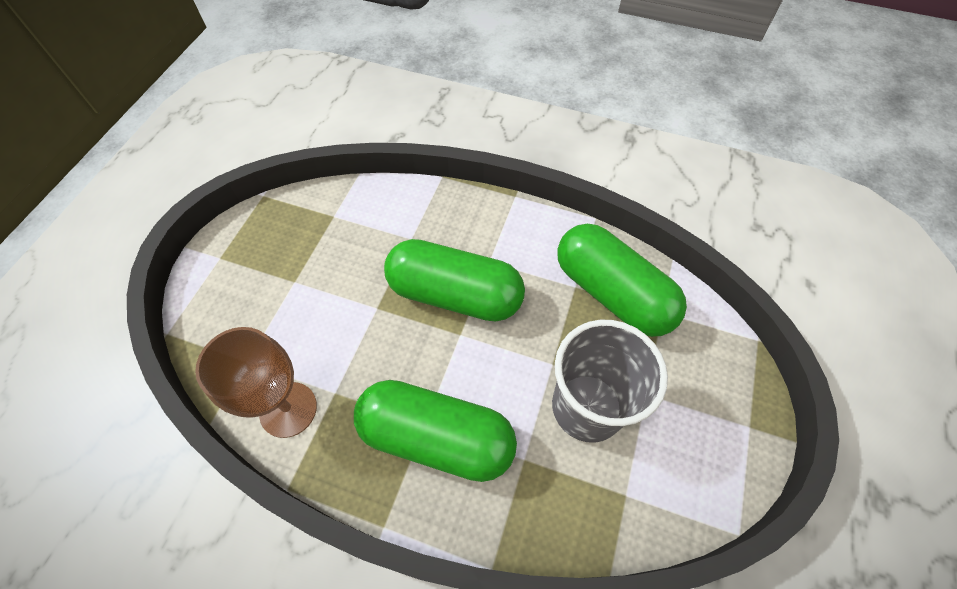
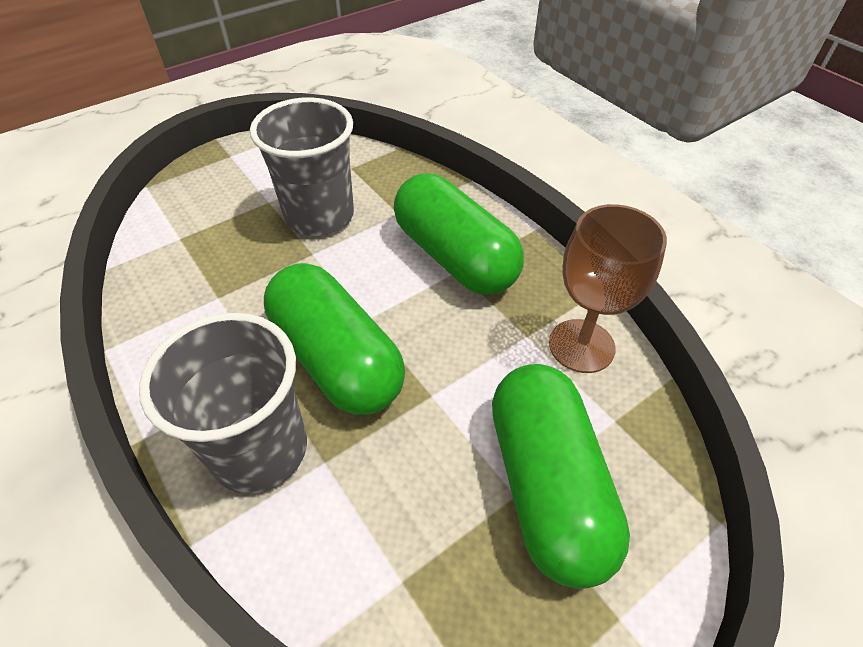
camera: 145 degrees left, 10 degrees down
green capsule [557,224,687,337] -> green capsule moved to [492,364,630,589]
none -> grey cup [139,313,307,494]

